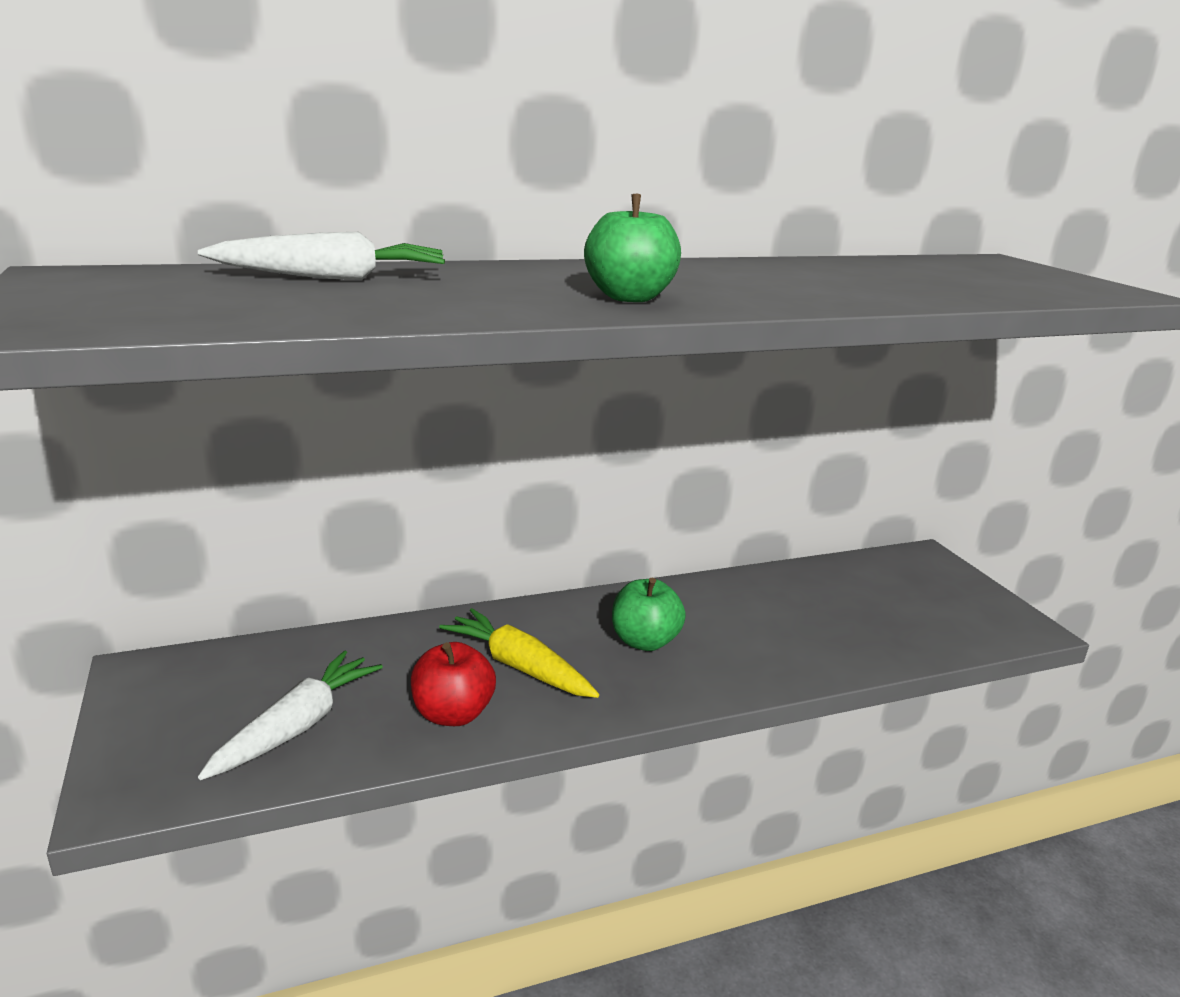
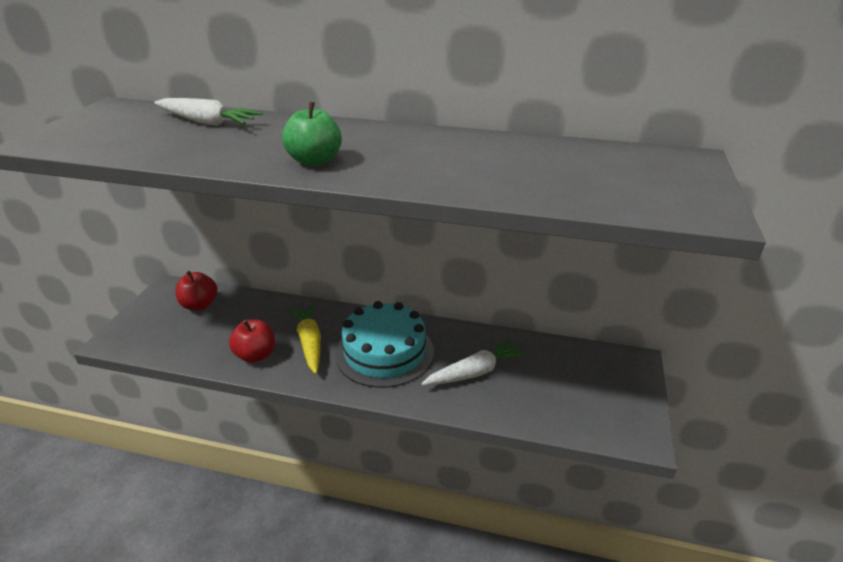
camera: 35 degrees right, 10 degrees up
white carrot [198,650,383,780] -> white carrot moved to [421,339,527,385]
green apple [612,578,686,651] -> turquoise cake [335,301,434,388]
none -> red apple [175,271,218,311]

